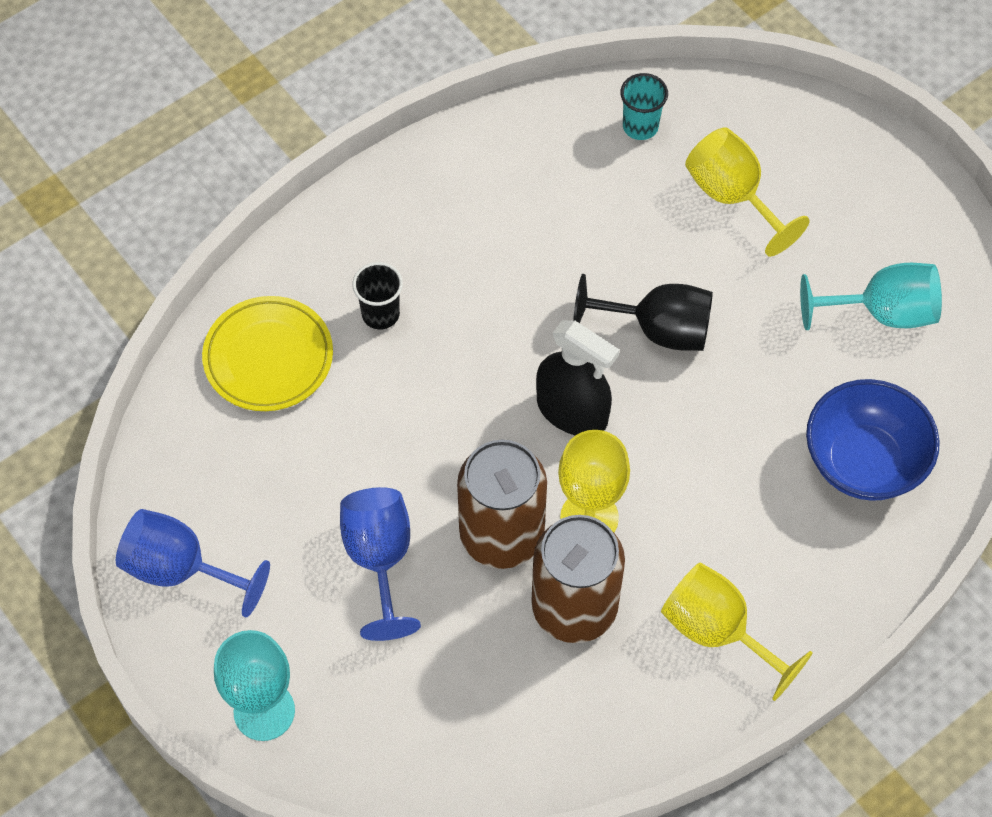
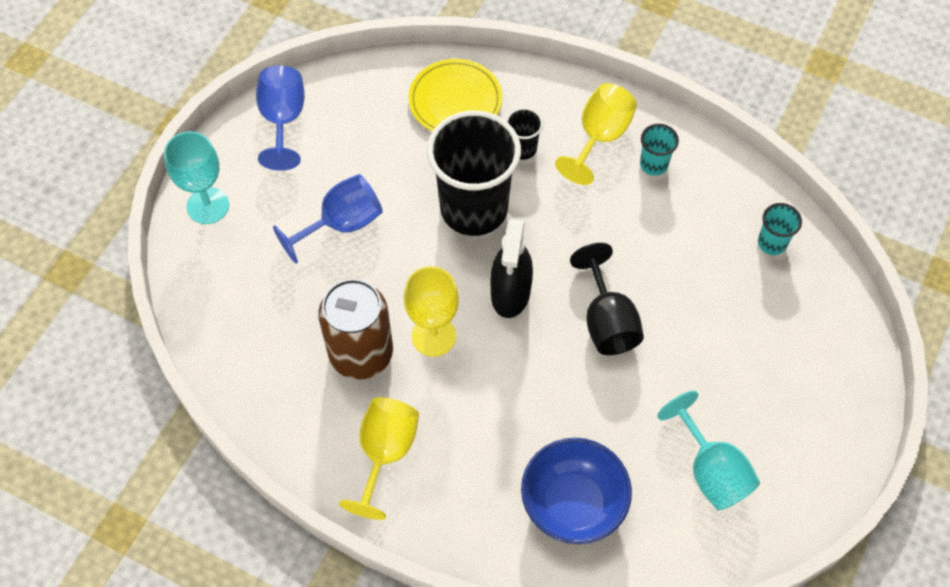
camera: 65 degrees right, 0 degrees up
brown can [457,440,547,569] -> none
yellow goblet [685,127,810,257] -> yellow goblet moved to [555,83,637,185]
none -> black cup [427,111,521,236]
none -> turquoise cup [640,124,679,176]

